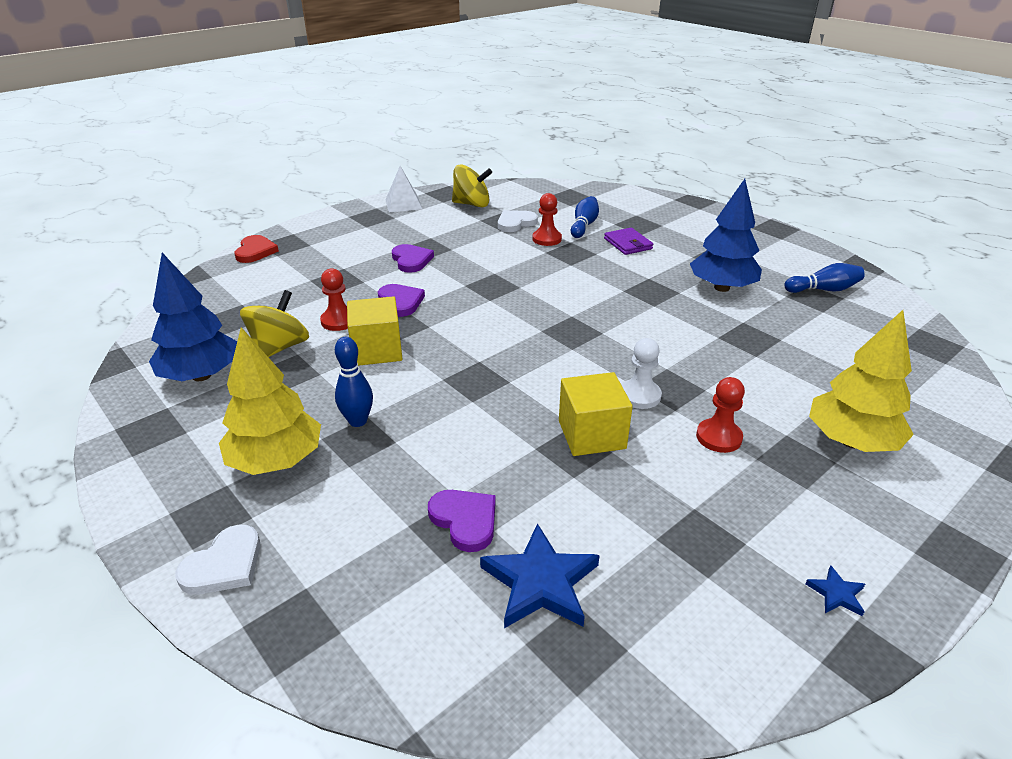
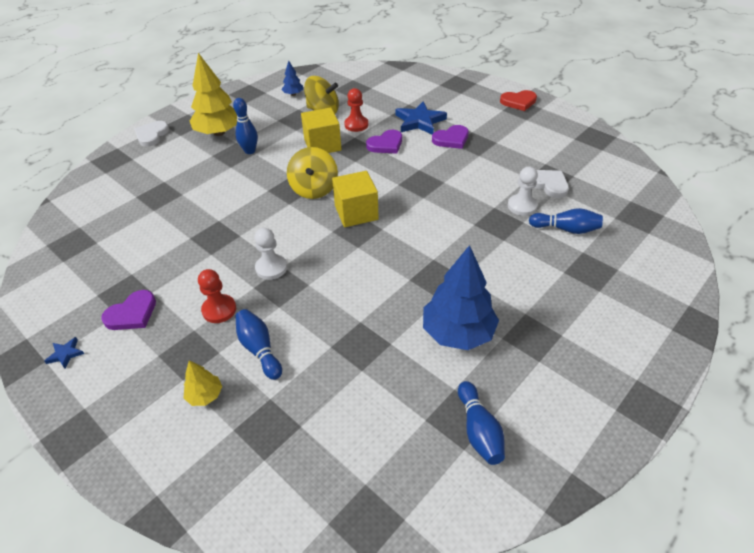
camera: 85 degrees right, 10 degrees up
blue tree [149,253,237,381] -> blue tree [282,60,303,96], size x0.47
white heart [175,525,260,595] -> white heart turned 75 degrees clockwise [134,121,169,147]
red heart [234,235,279,263] -> red heart moved to [500,90,537,111]
white pyramid [385,166,422,212] -> none
purple heart [428,490,496,552] -> purple heart moved to [101,290,156,330]
yellow spinning top [452,164,492,208] -> yellow spinning top moved to [287,147,338,199]
blue star [480,523,600,628] -> blue star moved to [396,101,447,134]
red pawn [532,193,562,246] -> white pawn [508,167,538,216]
yellow cube [559,372,633,456] -> yellow cube moved to [332,171,379,227]
purple wallet [604,228,653,255] -> none
yellow tree [809,310,914,452] -> yellow tree [184,360,222,406], size x0.47
none -> blue bowling pin [235,309,282,380]

